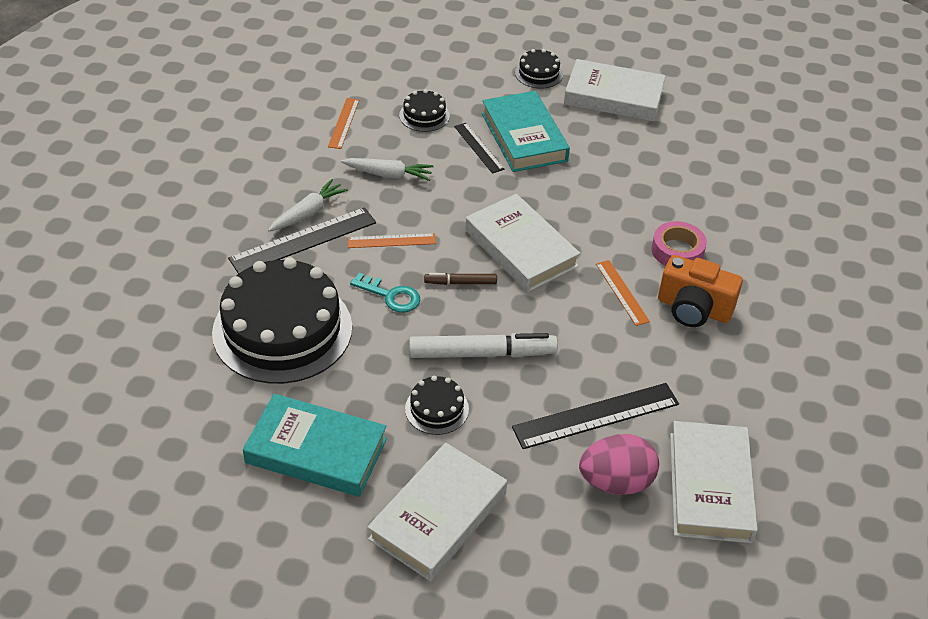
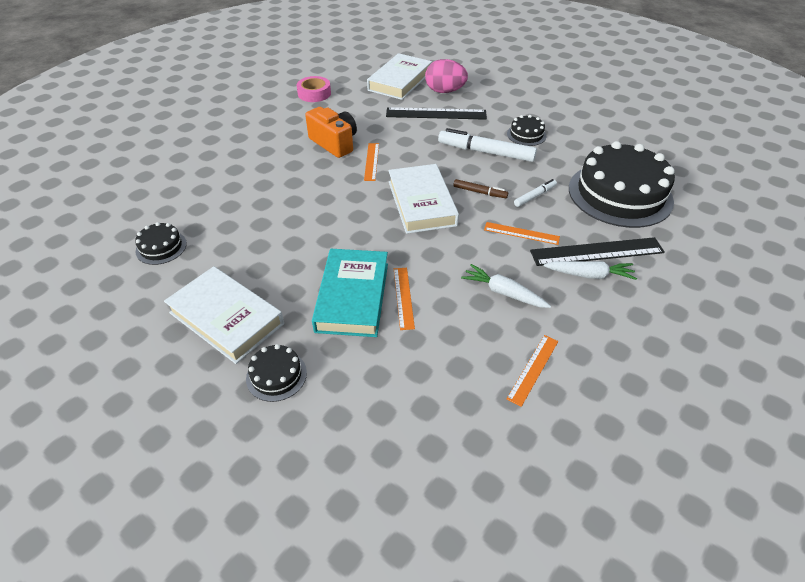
camera: 155 degrees left, 0 degrees up
turquoise book [243,394,387,497] -> none
white carrot [268,179,348,232] -> white carrot turned 150 degrees counterclockwise [544,261,637,280]
turquoise key [350,273,420,313] -> white marker [514,179,557,207]
white book [367,443,507,581] -> none
black cake [399,89,450,132] -> black cake moved to [135,222,187,265]
black ruler [454,123,504,174] -> orange ruler [394,268,415,330]
pink tape [652,221,707,266] -> pink tape moved to [297,76,331,102]

